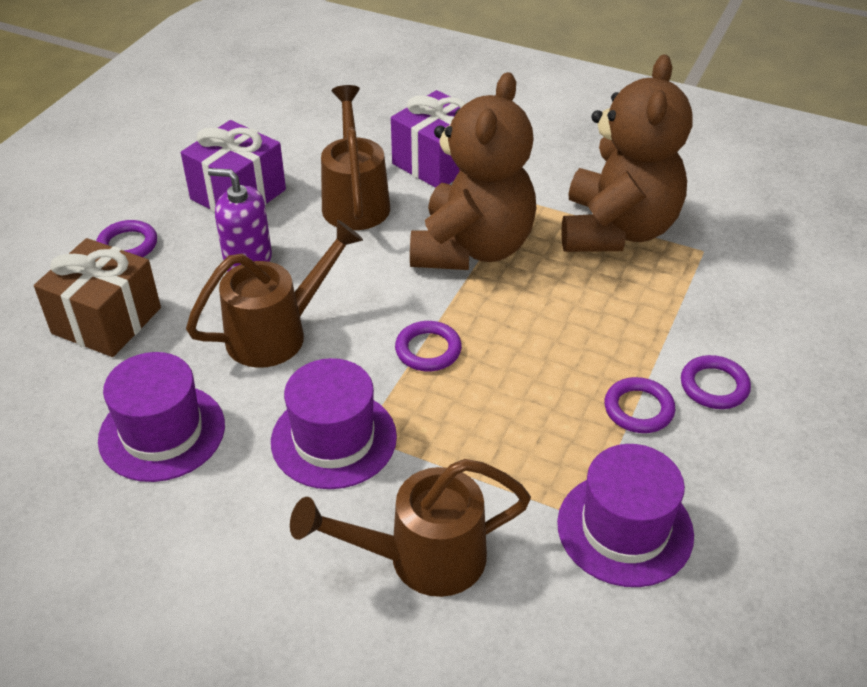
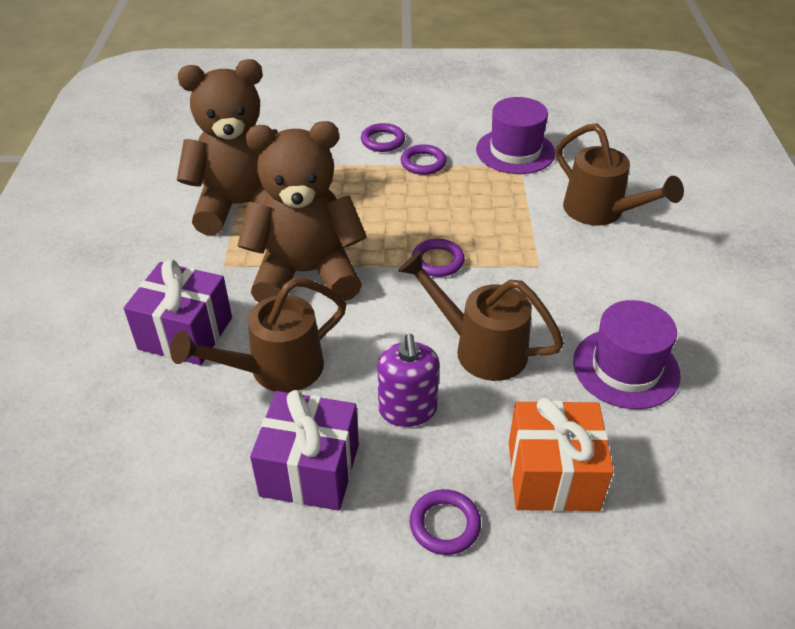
camera: 115 degrees left, 0 degrees up
brown gift [34,238,161,357] -> orange gift [509,398,614,512]
purple hat [271,358,397,489] -> none

